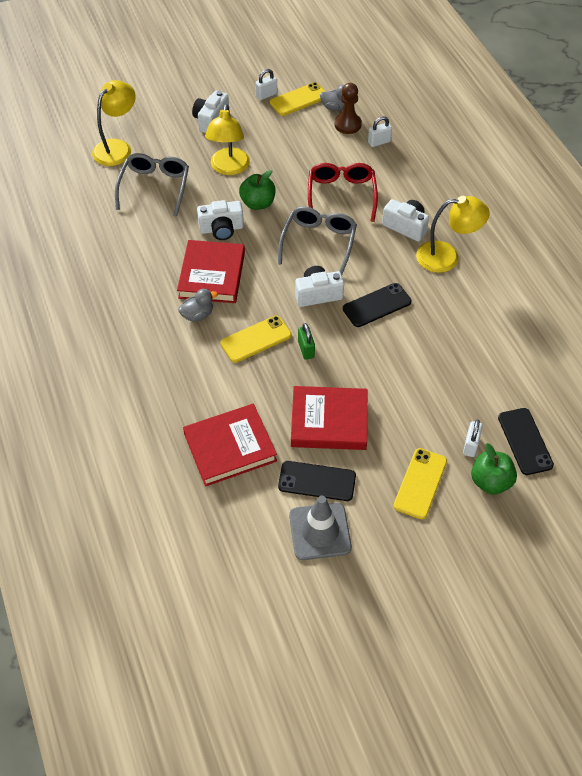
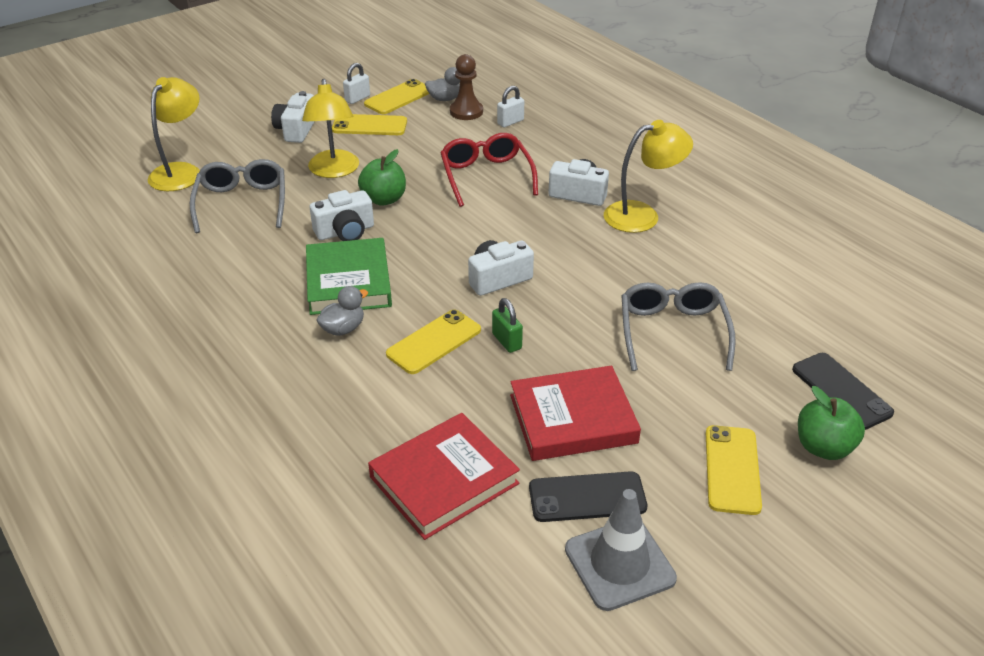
camera: 15 degrees left, 15 degrees down
red book [177,240,245,303] -> green book [306,238,392,315]
grey glasses [278,206,357,275] -> grey glasses moved to [621,282,736,371]
black phone [343,283,411,327] -> none
white padlock [463,419,483,457] -> none
none -> yellow phone [332,114,407,135]

